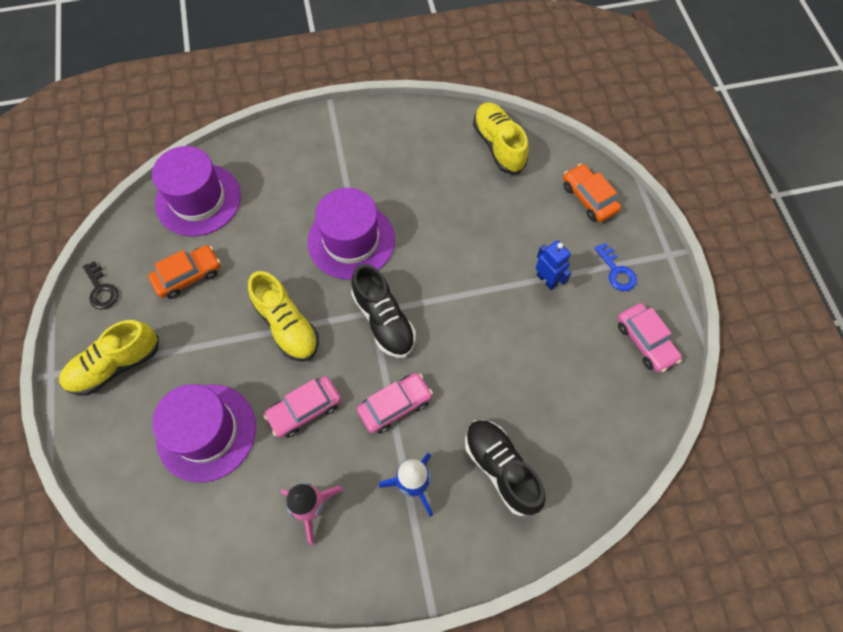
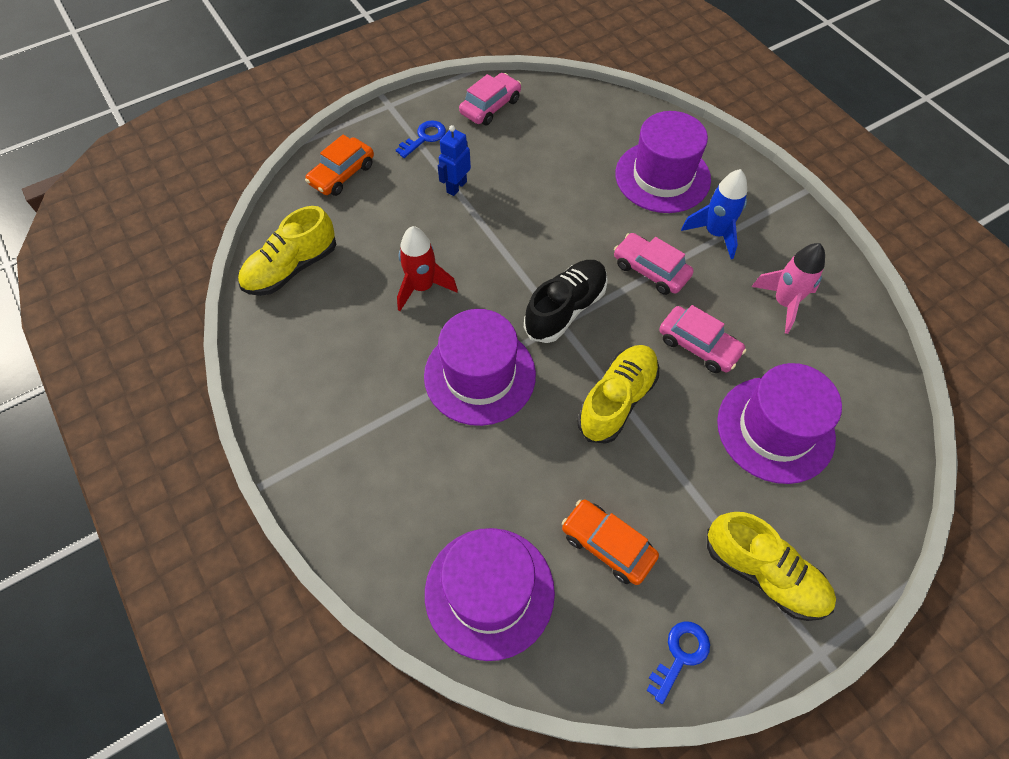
camera: 110 degrees left, 5 degrees down
black key [83,261,118,310] -> blue key [646,621,710,704]
black shoe [465,420,546,516] -> purple hat [615,111,711,213]
none -> red rocket [397,226,458,311]

